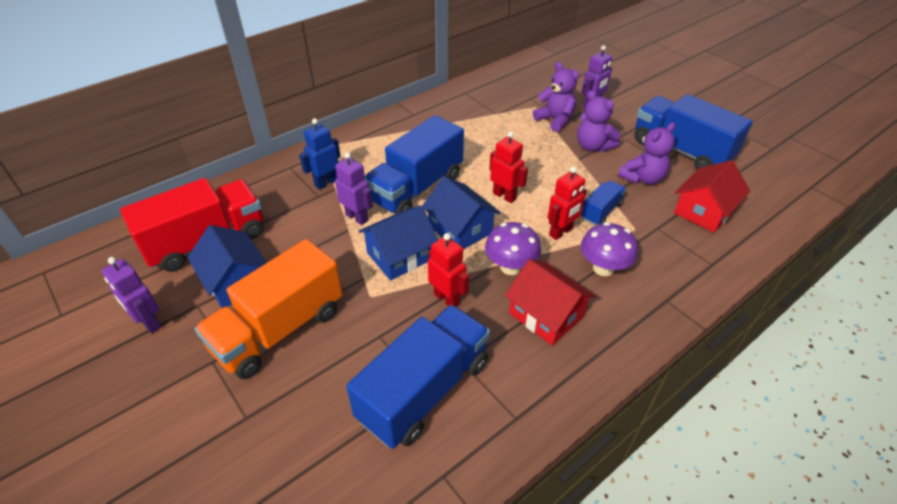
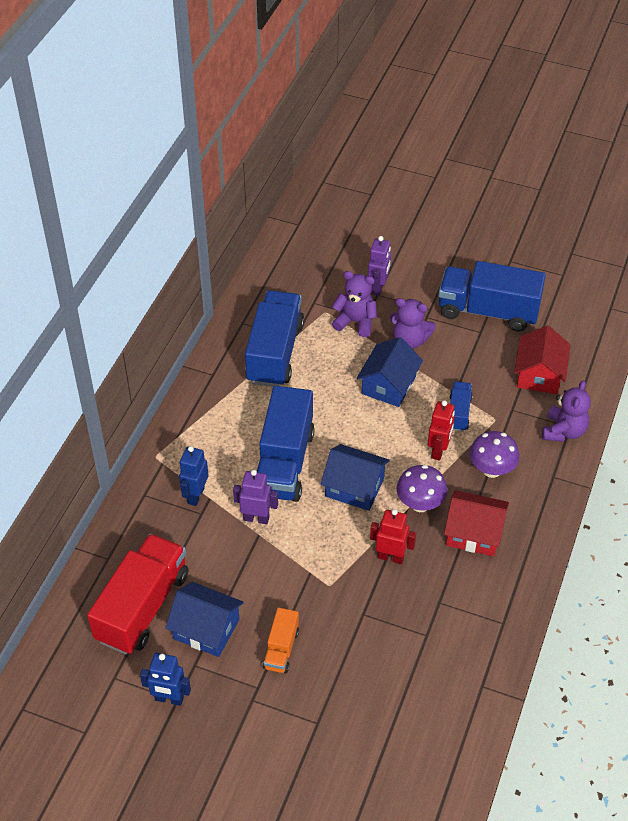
camera: 30 degrees left, 5 degrees up
purple robot [102,257,161,334] -> blue robot [140,653,191,706]
orange truck [194,239,343,379] -> orange truck [263,607,299,673], size x0.49
blue truck [346,305,490,449] -> blue truck moved to [245,290,304,387]
blue house [359,205,438,281] -> blue house moved to [356,337,423,407]
red robot [489,132,528,203] -> none
purple teddy bear [618,122,676,185] -> purple teddy bear moved to [542,380,591,442]

